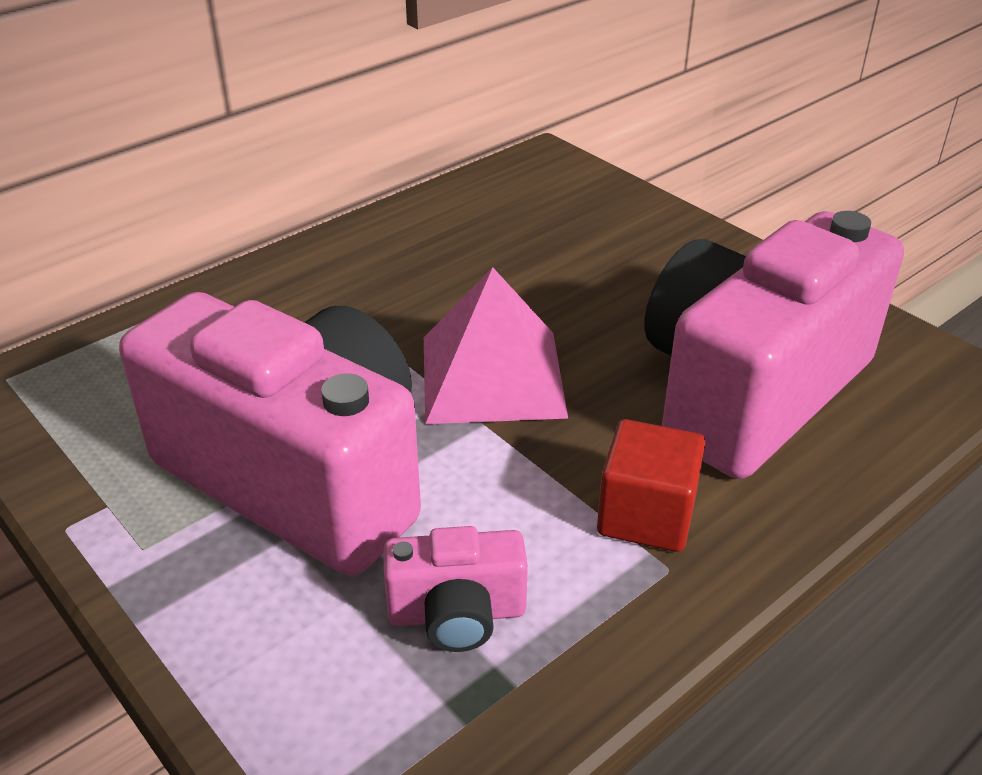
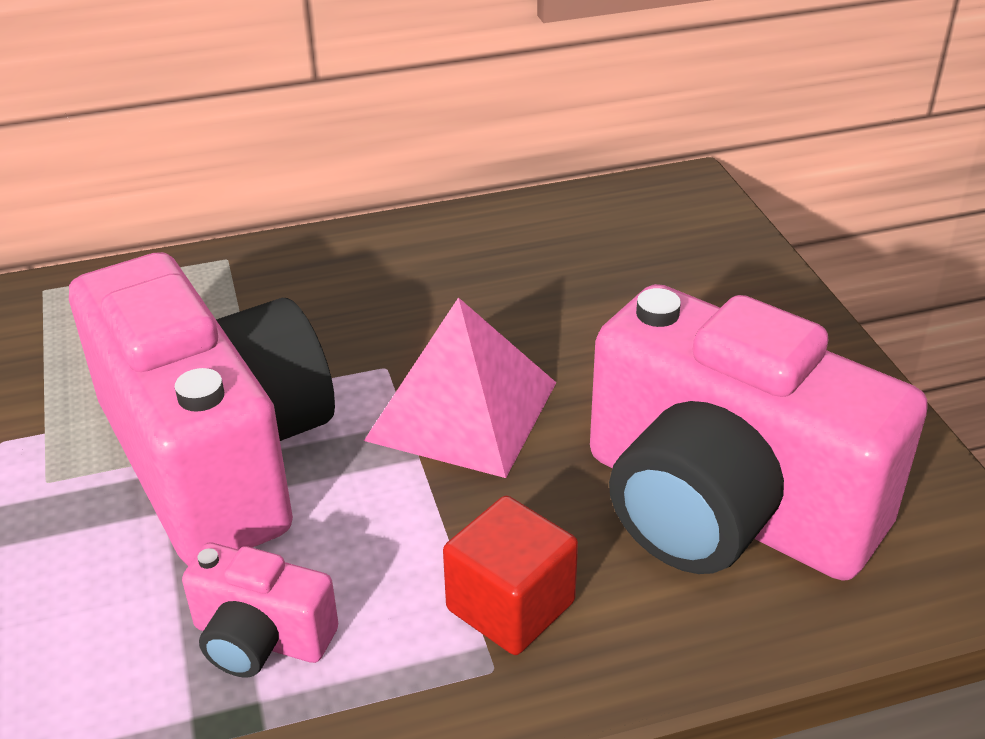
camera: 25 degrees right, 0 degrees up
pink camera [644,211,904,479] -> pink camera turned 120 degrees counterclockwise [590,284,928,581]

